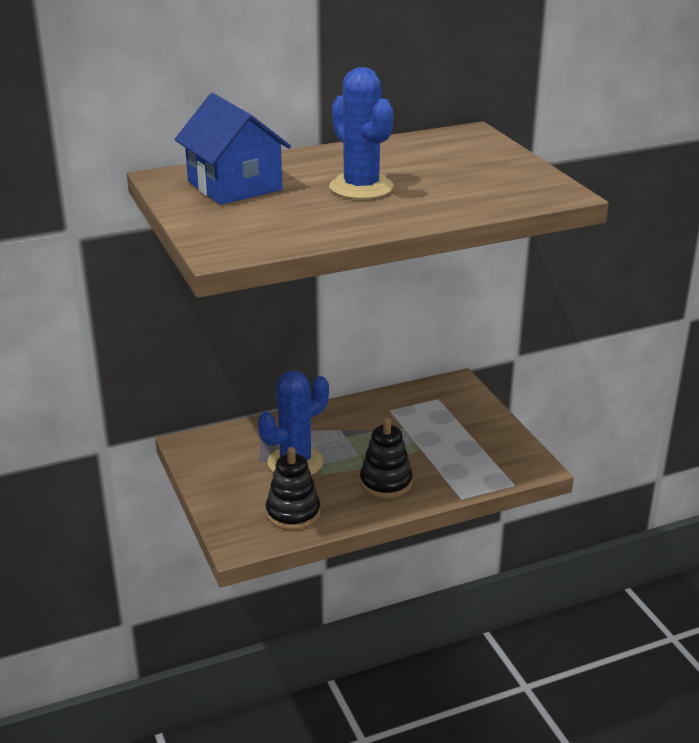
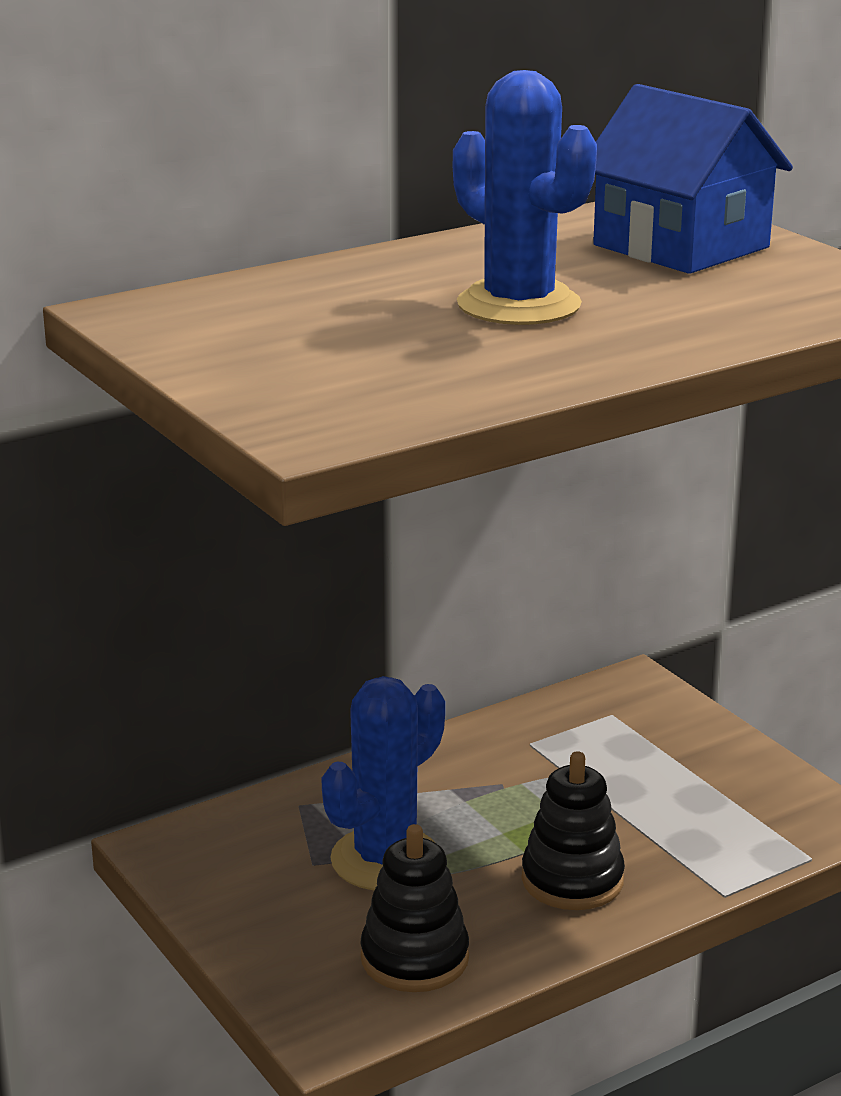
camera: 10 degrees left, 5 degrees down
blue house [175,93,291,205] -> blue house moved to [593,84,793,274]

